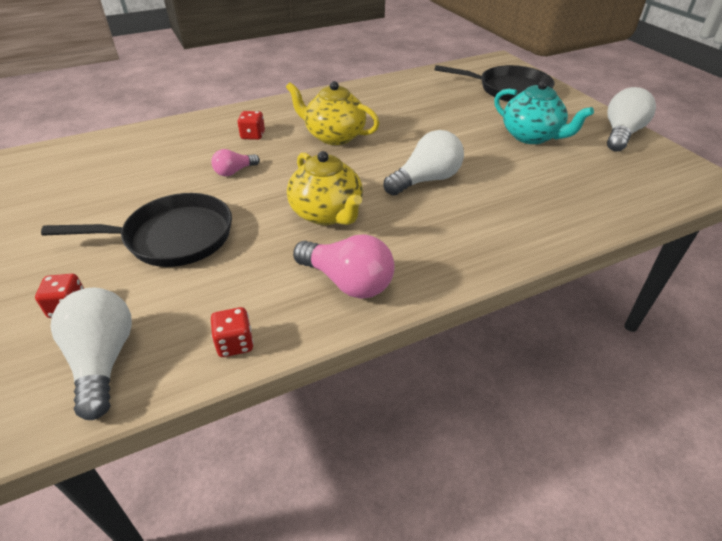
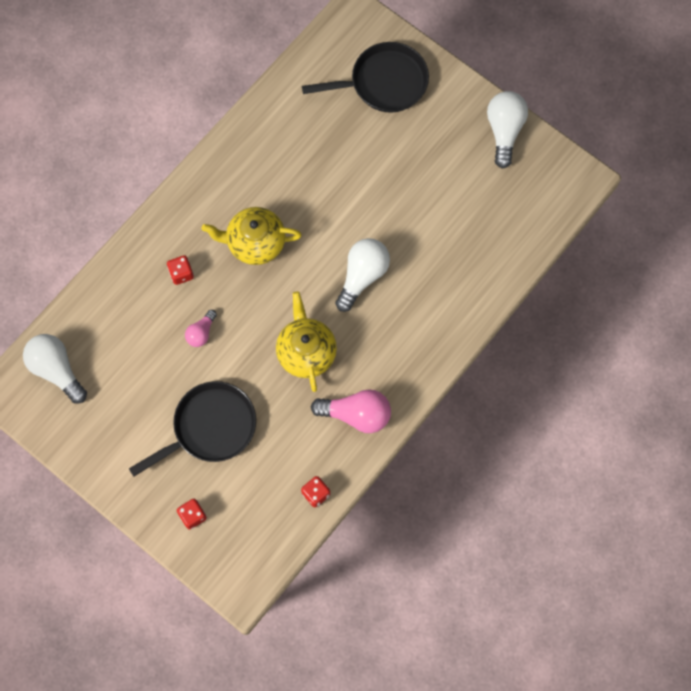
camera: 25 degrees left, 30 degrees up
white light bulb [51,288,132,420] -> white light bulb moved to [23,334,87,403]
yellow teapot [287,151,363,225] -> yellow teapot turned 135 degrees counterclockwise [276,291,337,392]
turquoise teapot [494,81,594,144] -> none

